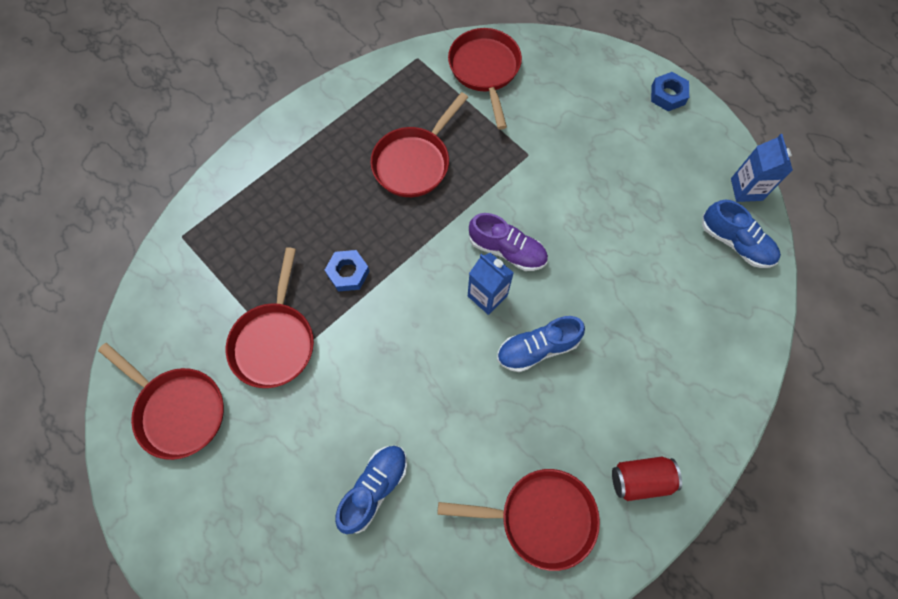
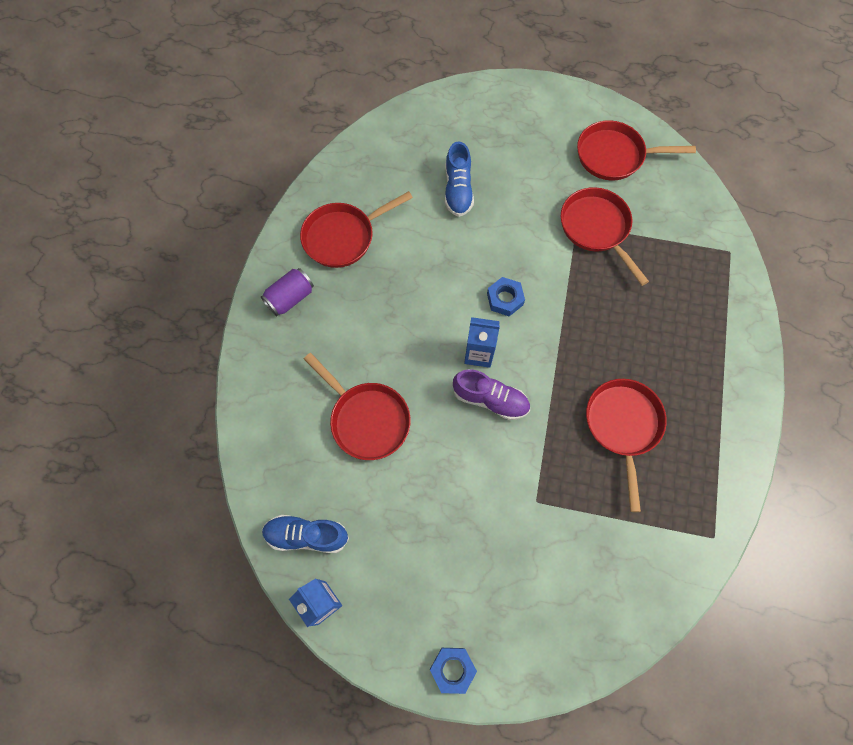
camera: 145 degrees right, 0 degrees up
blue nut [325,250,370,292] -> blue nut moved to [487,277,525,316]
red pan [448,28,522,130] -> red pan moved to [304,353,411,460]
purple shoe [469,213,548,271] -> purple shoe turned 150 degrees counterclockwise [453,369,530,420]
blue shoe [497,316,585,372] -> none
red can [612,457,682,501] -> purple can [261,268,314,316]

